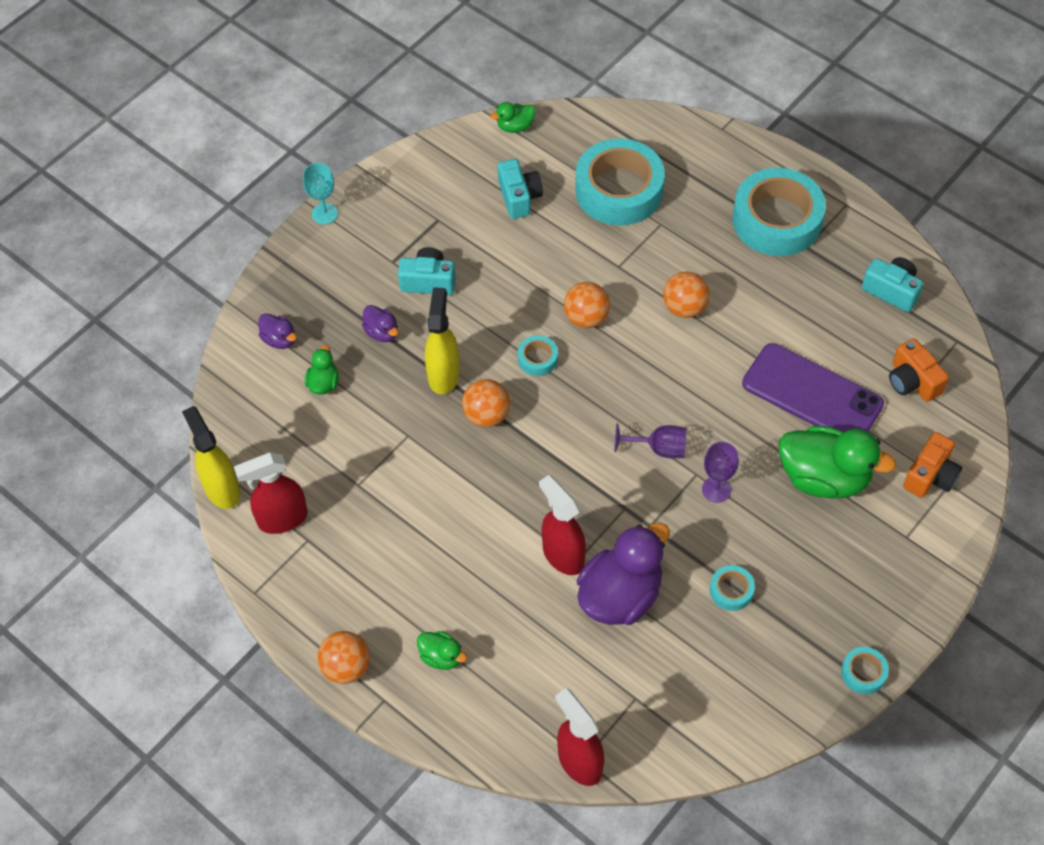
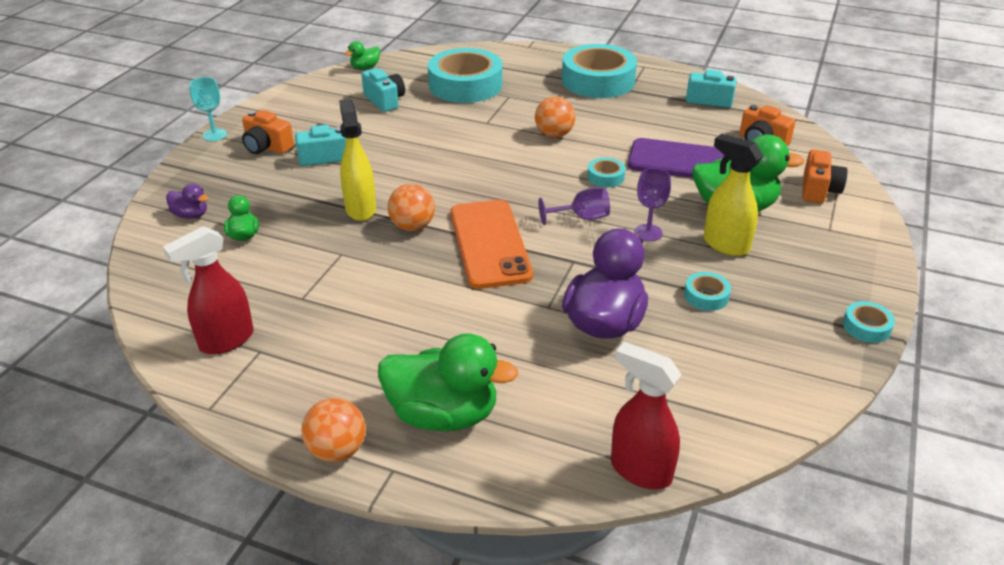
camera: 20 degrees left, 20 degrees down
yellow spray bottle [182,406,240,509] -> yellow spray bottle moved to [703,134,763,256]
purple duck [362,305,398,342] -> none
green duck [417,631,467,670] -> green duck [378,333,518,431], size x2.12
turquoise tape [518,335,558,376] -> turquoise tape moved to [587,158,625,187]
red spray bottle [539,475,586,575] -> none
orange ball [564,282,610,328] -> none
none -> orange camera [242,110,294,154]
none -> orange phone [450,200,533,289]

